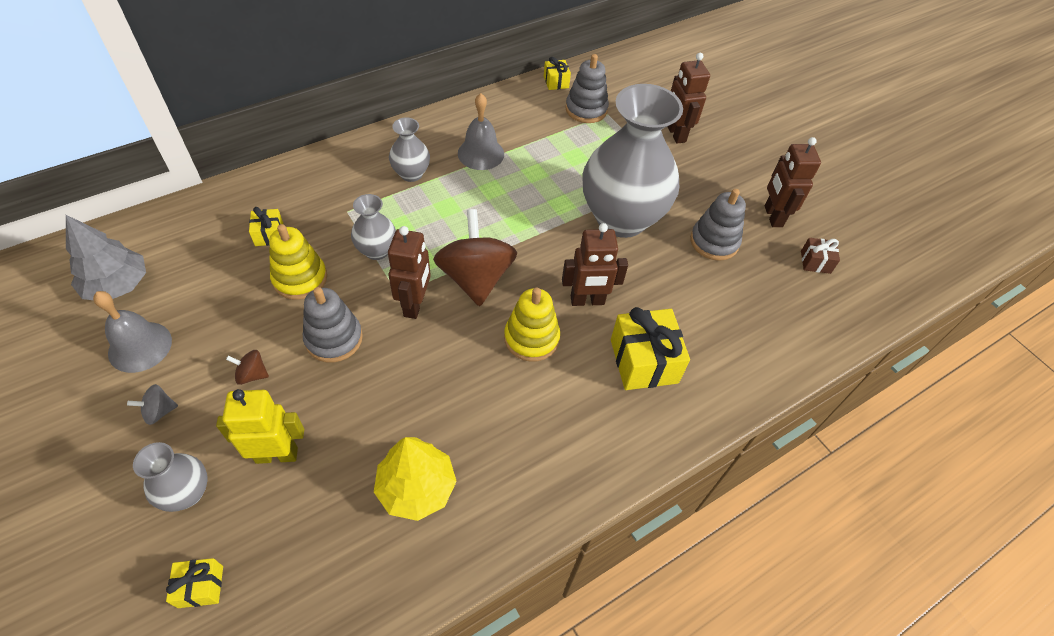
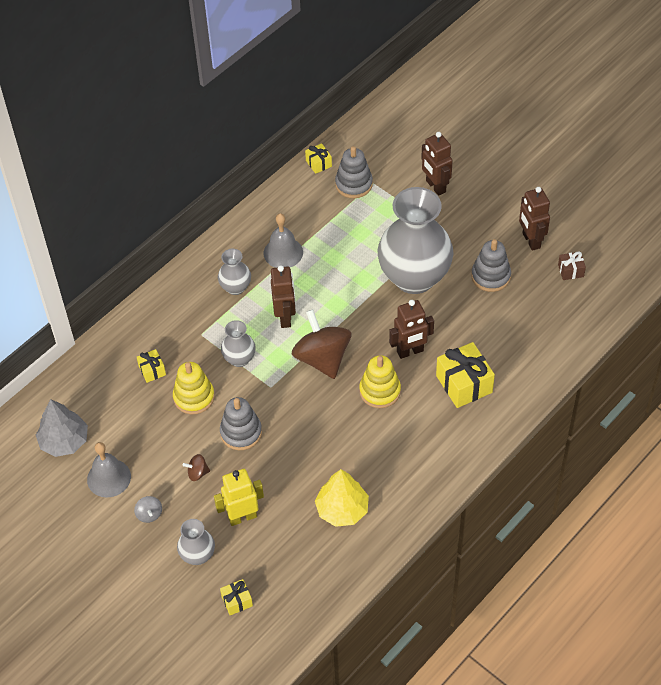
camera: 10 degrees left, 0 degrees up
grey spinning top [127,384,178,425] -> grey spinning top turned 75 degrees counterclockwise [134,496,162,523]
brown robot [388,226,431,319] -> brown robot moved to [271,265,296,328]

